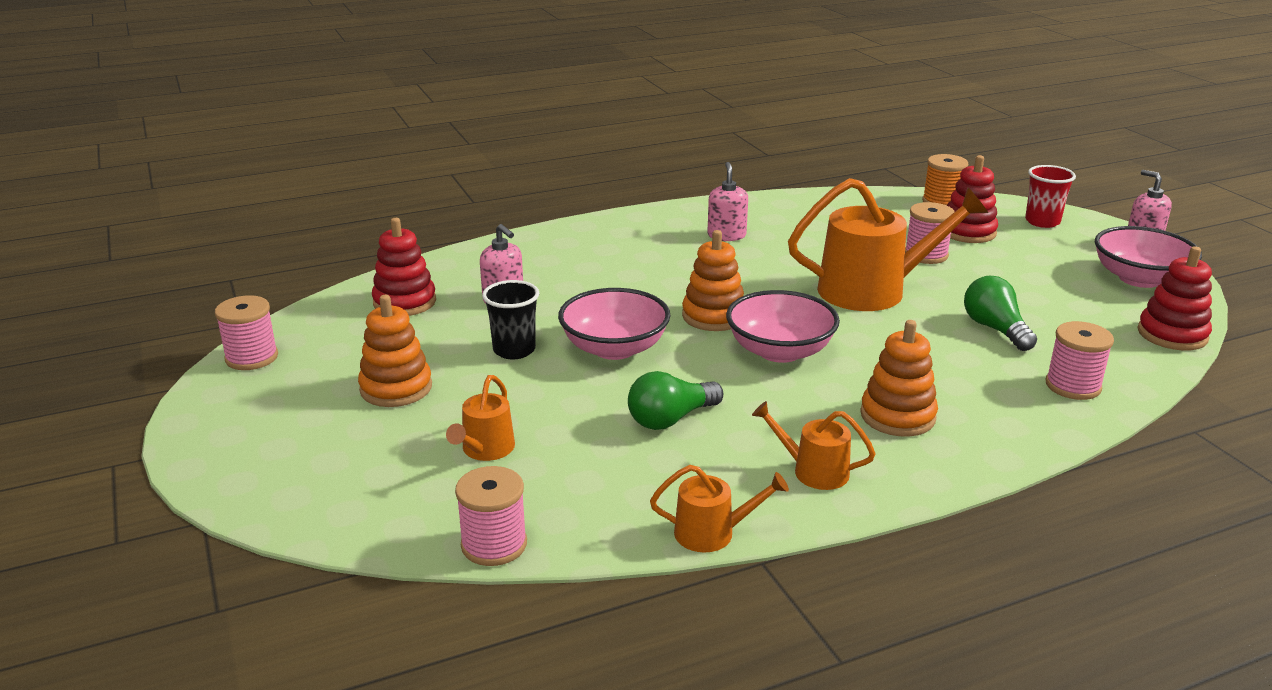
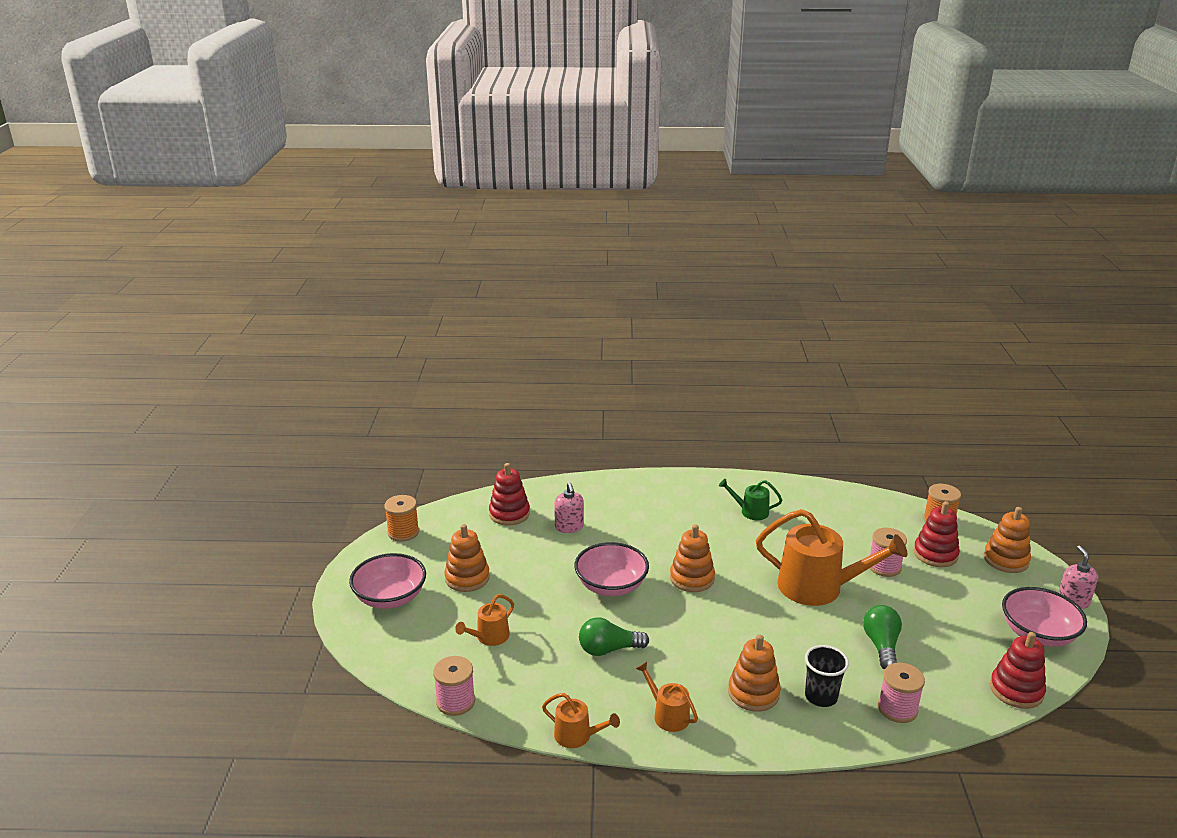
camera: 25 degrees right, 0 degrees up
pink spool [215,295,278,370] -> orange spool [384,495,419,542]
black cup [482,280,539,359] -> black cup moved to [805,645,849,707]
pink soap dispenser [707,162,748,241] -> green watering can [719,479,782,520]
pink bowl [726,290,840,363] -> pink bowl moved to [349,553,426,609]
red cup [1025,165,1076,228] -> orange stacking toy [983,507,1031,573]

